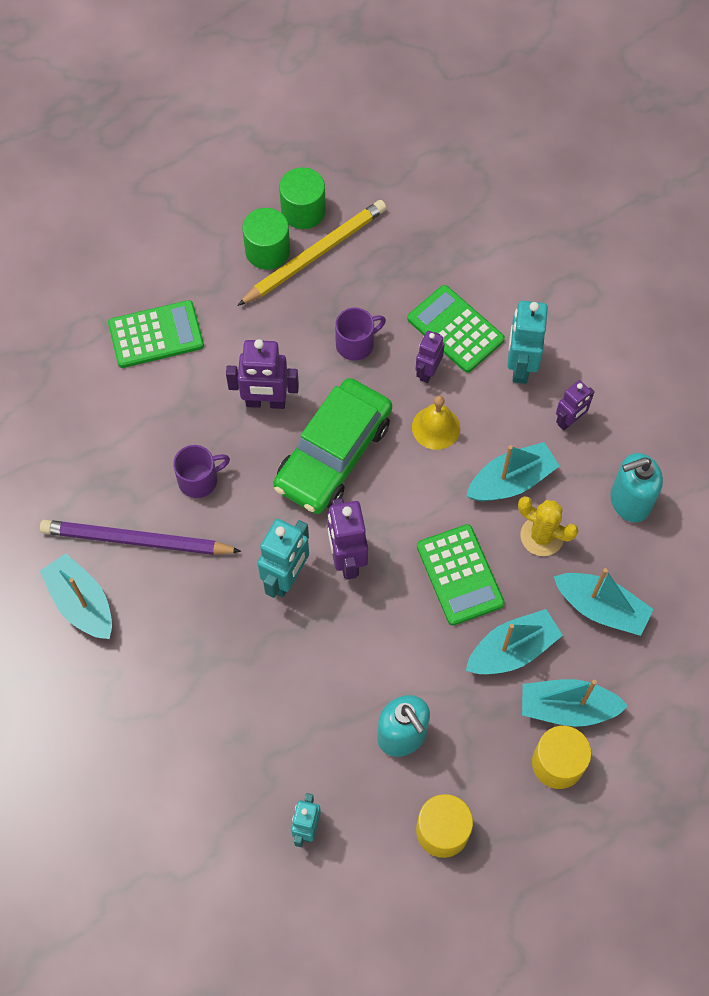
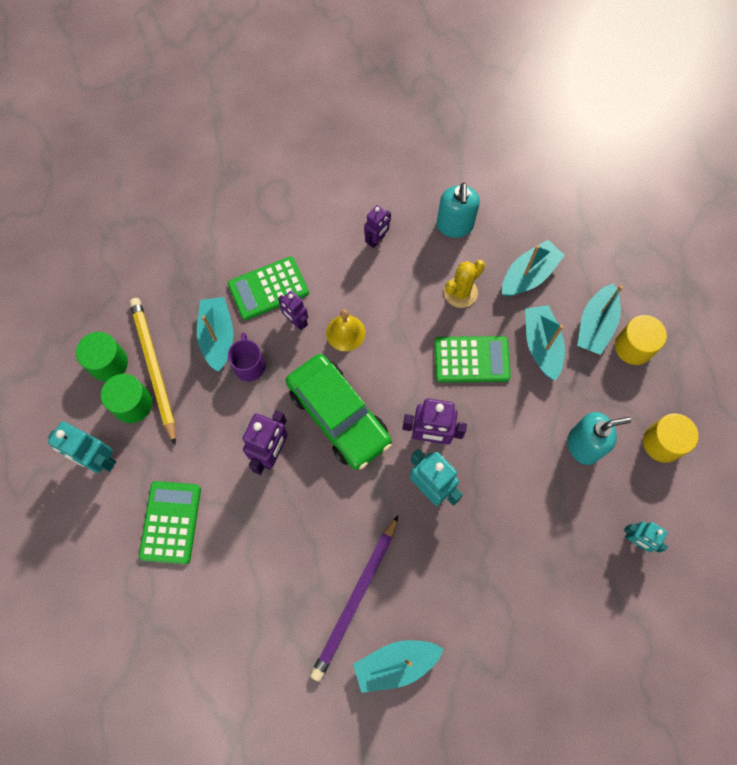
camera: 70 degrees left, 5 degrees up
purple mug [173,445,230,498] -> none
turquoise boat [466,442,559,501] -> turquoise boat moved to [197,297,234,372]
turquoise robot [507,301,548,384] -> turquoise robot moved to [48,421,116,473]
purple robot [556,380,595,431] -> purple robot turned 60 degrees clockwise [364,205,391,248]

